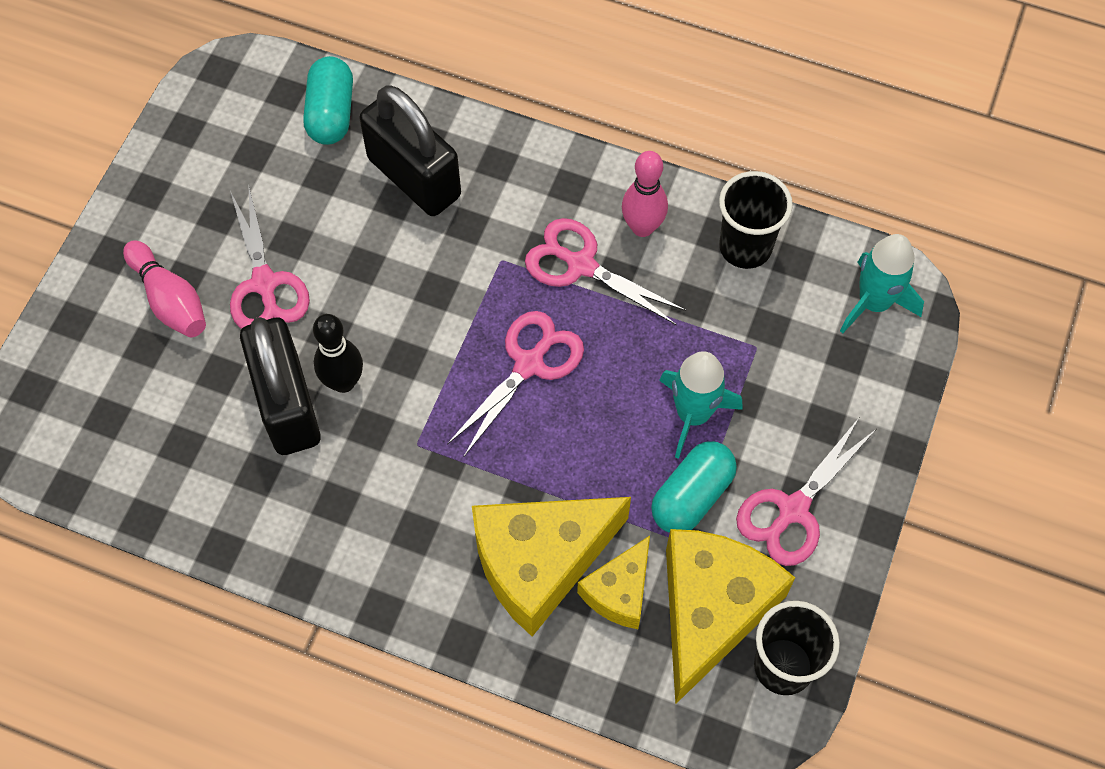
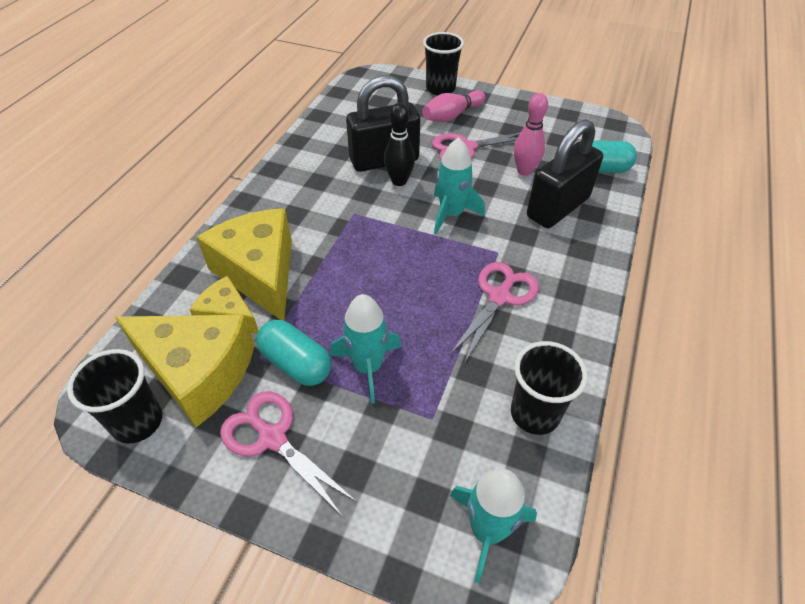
camera: 90 degrees right, 15 degrees down
pink scissors [447,311,584,456] -> none
pink bowling pin [622,151,668,237] -> pink bowling pin moved to [514,93,548,176]
none -> black cup [423,32,464,96]
none -> turquoise rocket [434,137,485,234]

